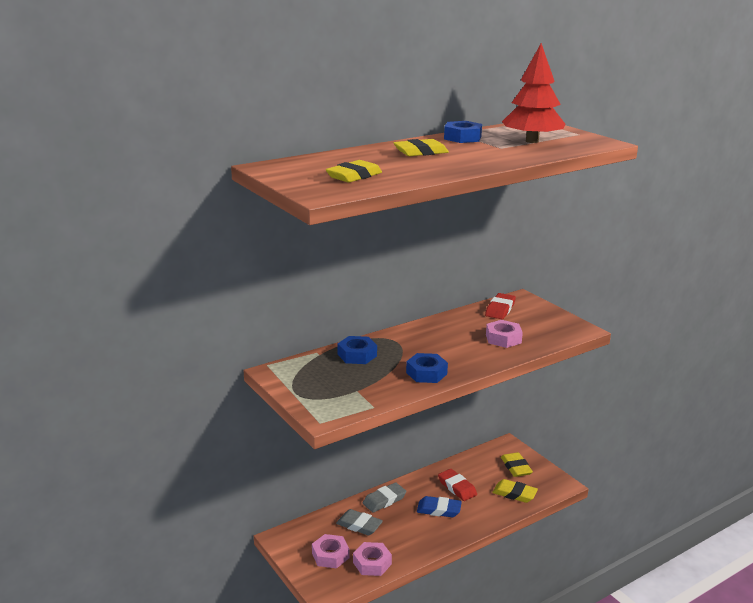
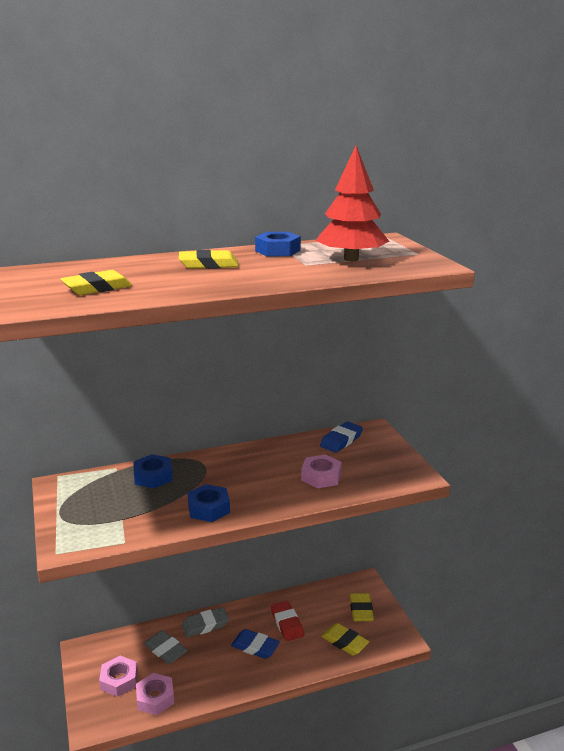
camera: 15 degrees right, 0 degrees up
red eraser [485,293,516,319] -> blue eraser [320,421,363,453]

